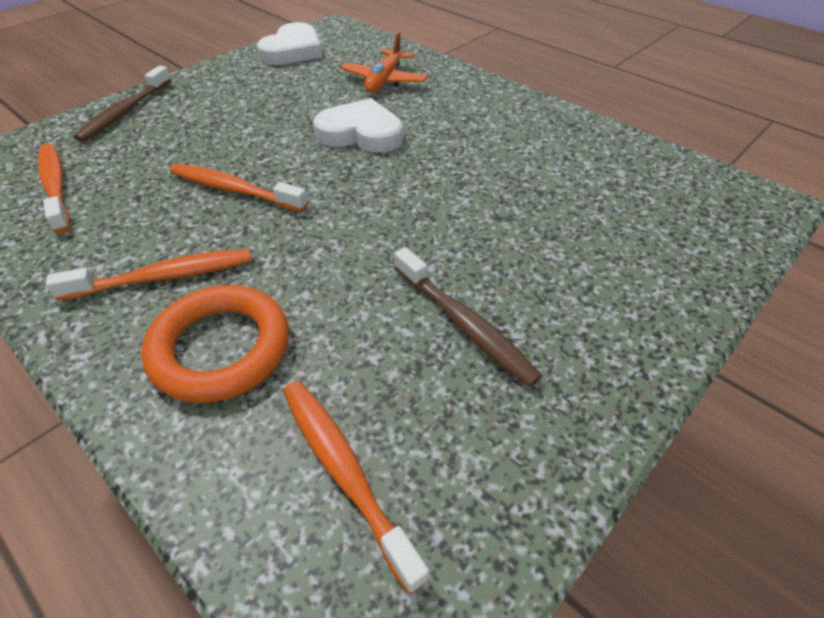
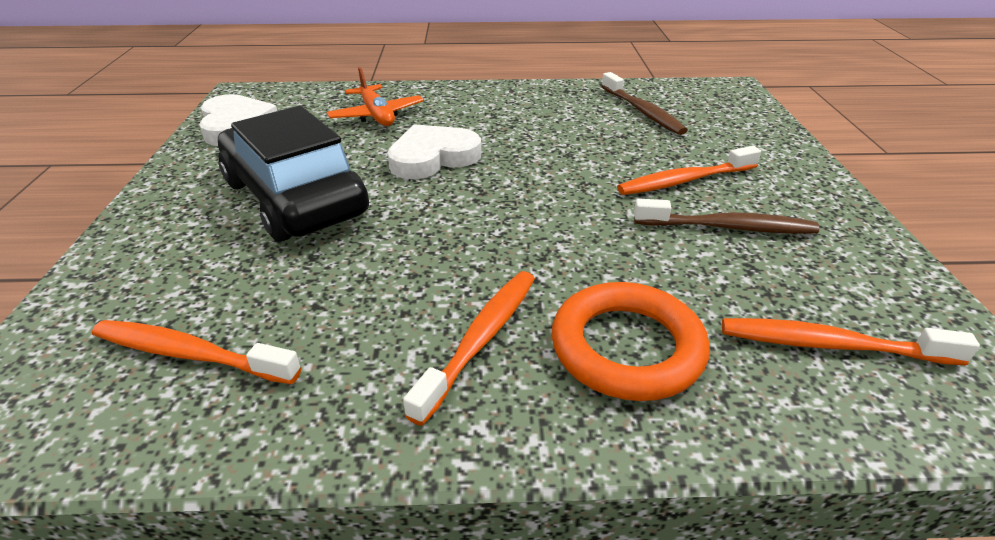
camera: 45 degrees left, 10 degrees down
brown toothbrush [74,66,172,142] -> brown toothbrush moved to [601,72,688,135]
orange toothbrush [170,164,308,212] -> orange toothbrush moved to [617,146,761,195]
none -> black car [218,106,369,242]

